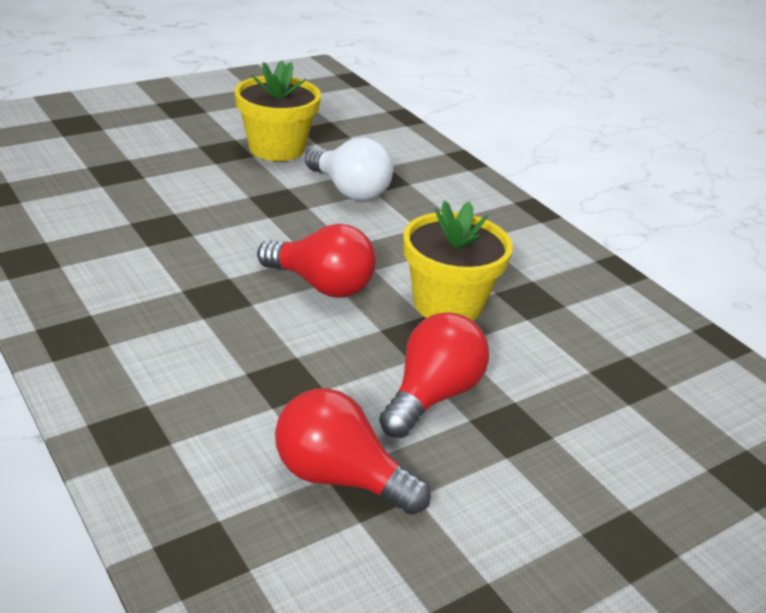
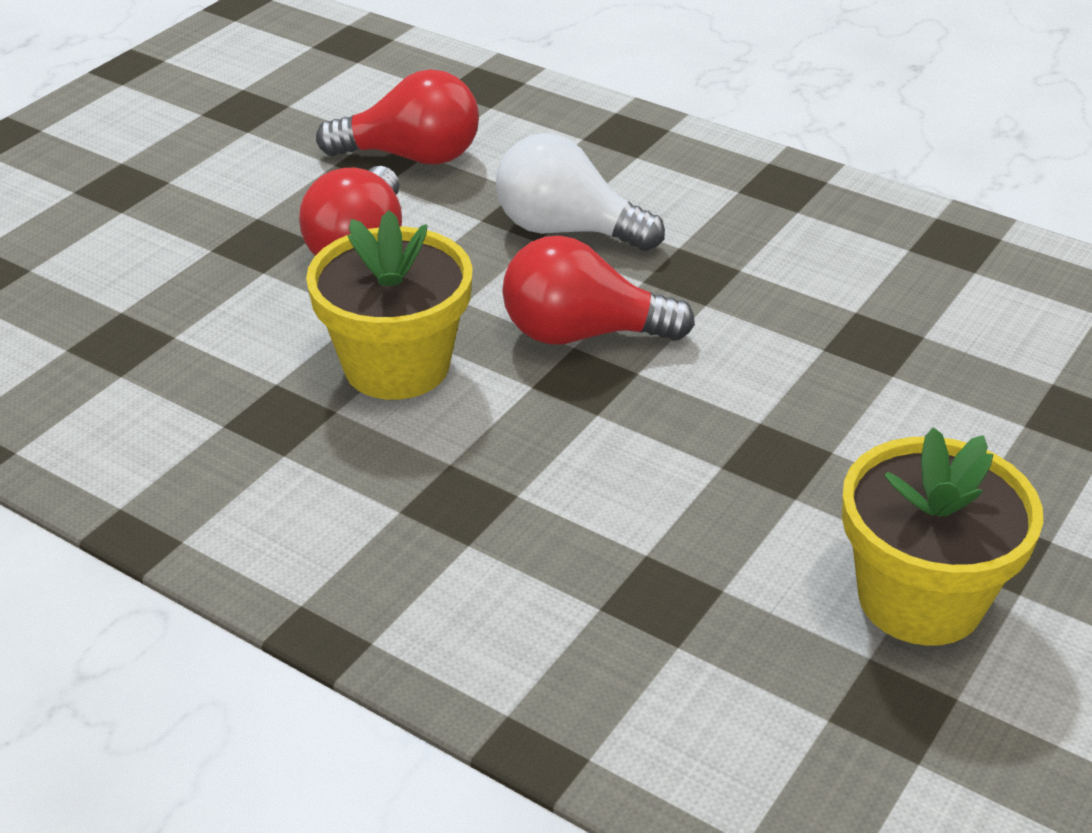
camera: 160 degrees right, 5 degrees up
white light bulb [305,137,393,201] -> white light bulb moved to [496,133,665,251]

